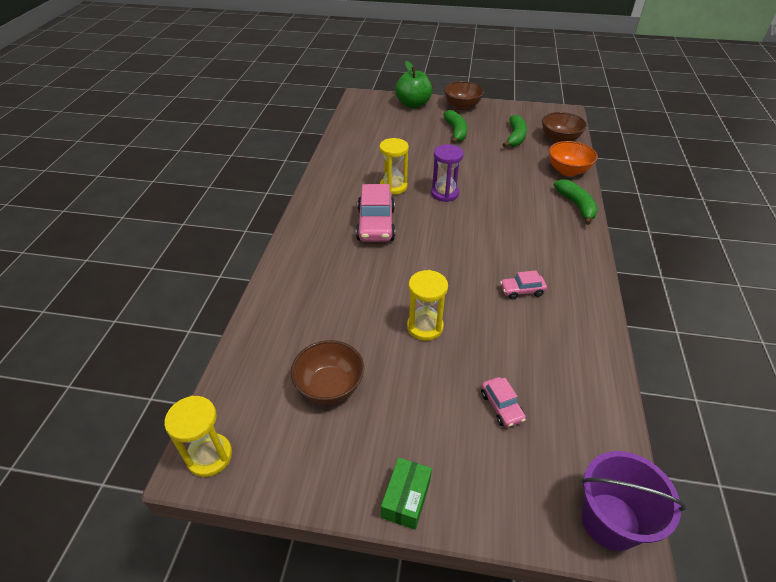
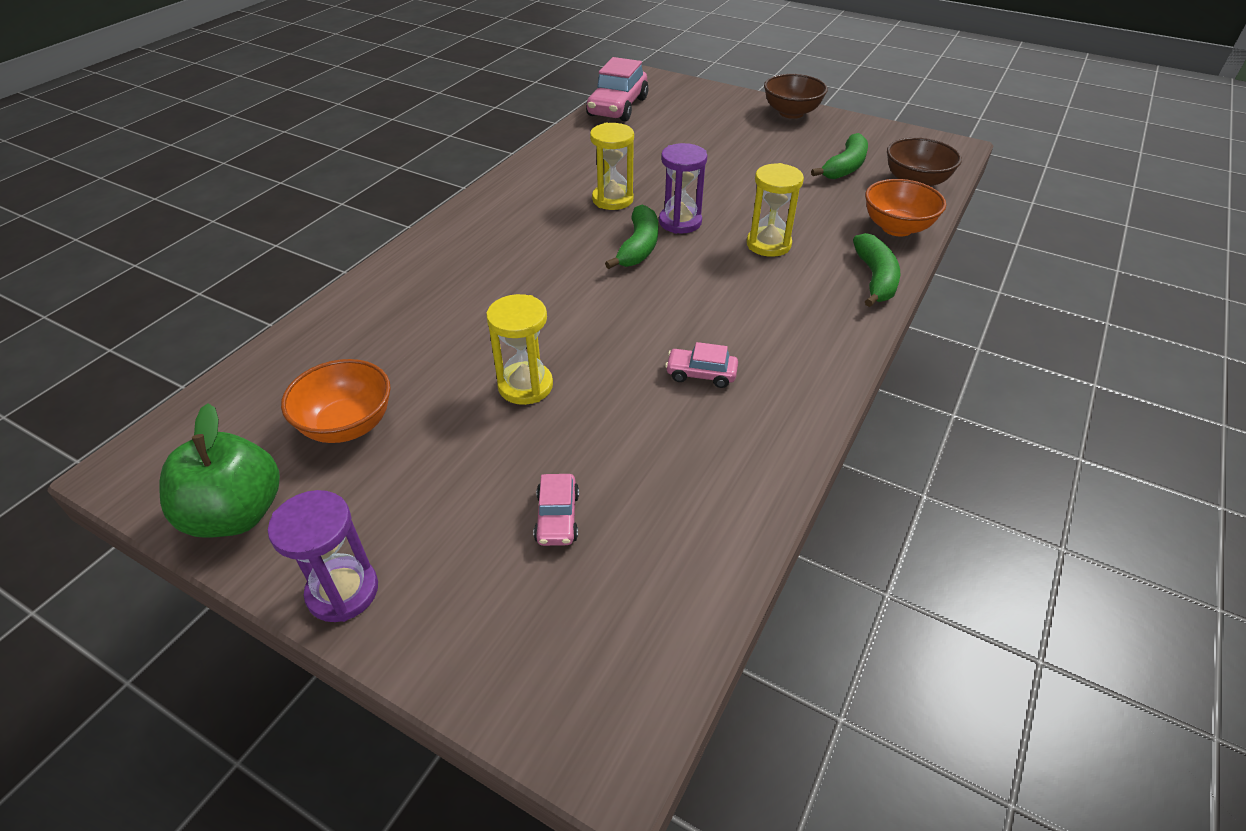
camera: 20 degrees right, 0 degrees up
yellow hourglass [164,396,232,477] -> yellow hourglass moved to [747,163,804,257]
brown bowl [291,340,364,404] -> orange bowl [281,359,391,443]
pink car [356,184,395,242] -> pink car moved to [586,57,648,122]
green box [381,457,432,530] -> purple hourglass [268,490,378,622]
green apple [395,61,432,108] -> green apple moved to [159,403,280,538]
green banana [443,110,467,144] -> green banana moved to [605,204,658,269]
purple bucket [581,451,686,551] -> none

